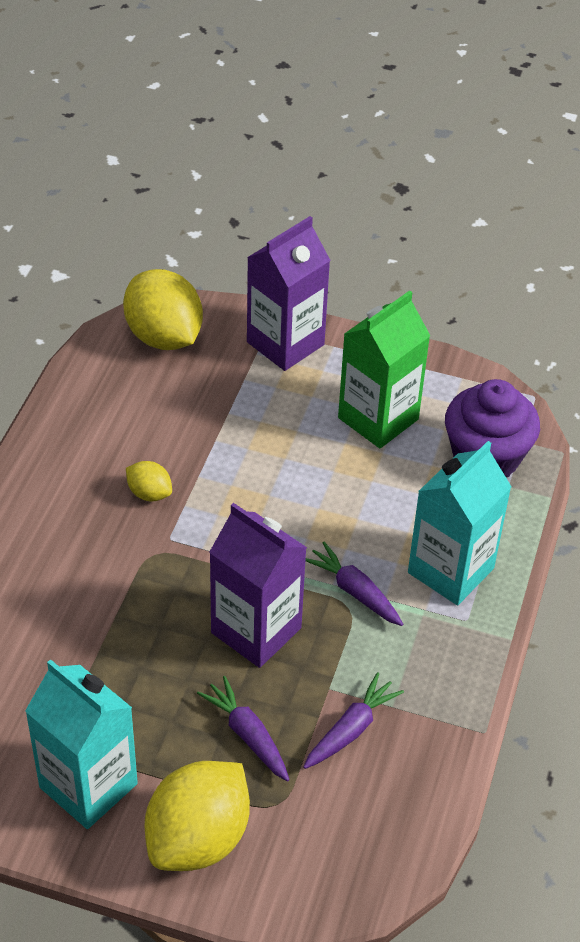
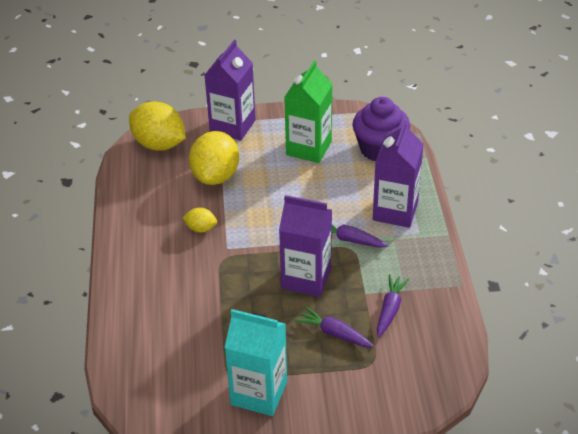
camera: 20 degrees left, 5 degrees down
yellow lemon [144,761,250,871] -> yellow lemon moved to [189,131,239,185]
turquoise carton [408,441,512,605] -> purple carton [373,120,424,228]

